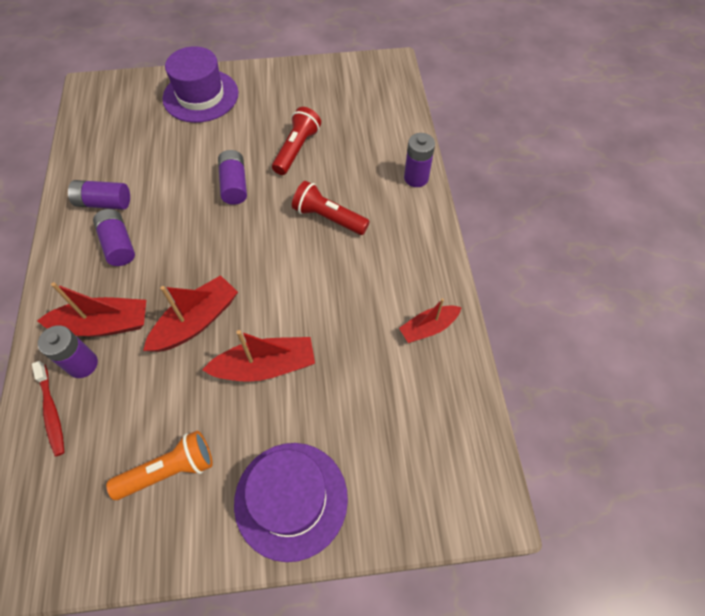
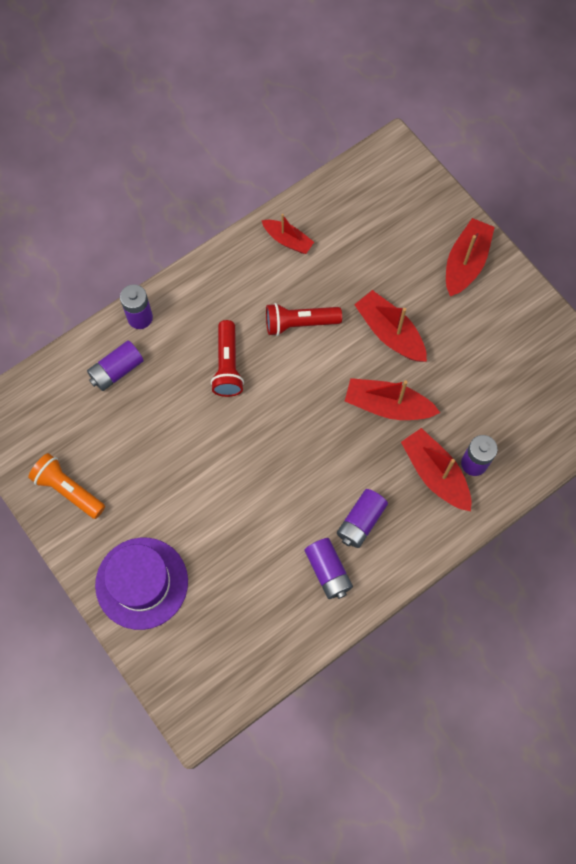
camera: 120 degrees left, 10 degrees up
red toothbrush [32,361,64,456] -> none
orange flashlight [106,431,213,500] -> orange flashlight moved to [28,453,105,519]
purple battery [218,150,247,205] -> purple battery moved to [87,340,144,391]
purple hat [234,443,348,562] -> red boat [446,218,495,297]
red flashlight [272,107,321,175] -> red flashlight moved to [266,303,342,336]

